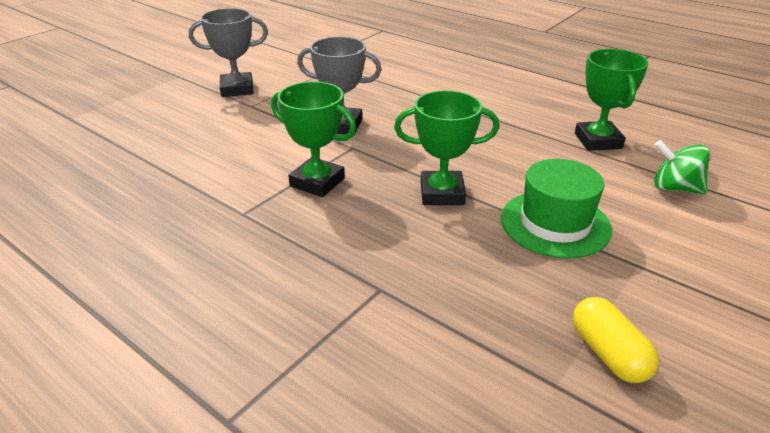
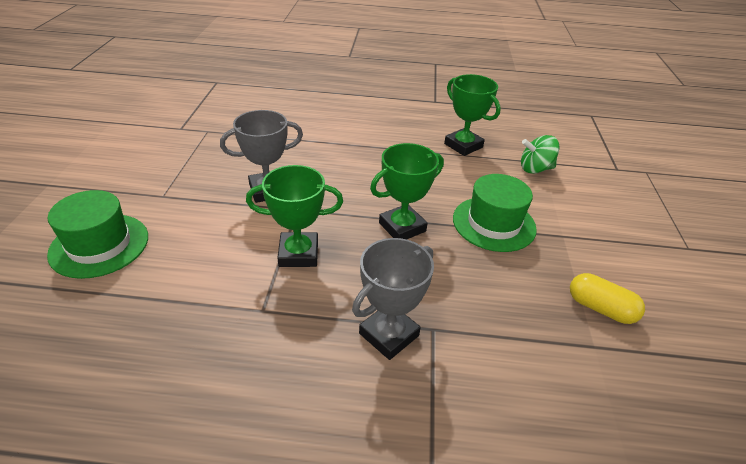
camera: 35 degrees left, 5 degrees up
grey trophy [189,8,268,97] -> grey trophy moved to [352,238,434,360]
none -> green hat [47,190,148,279]

